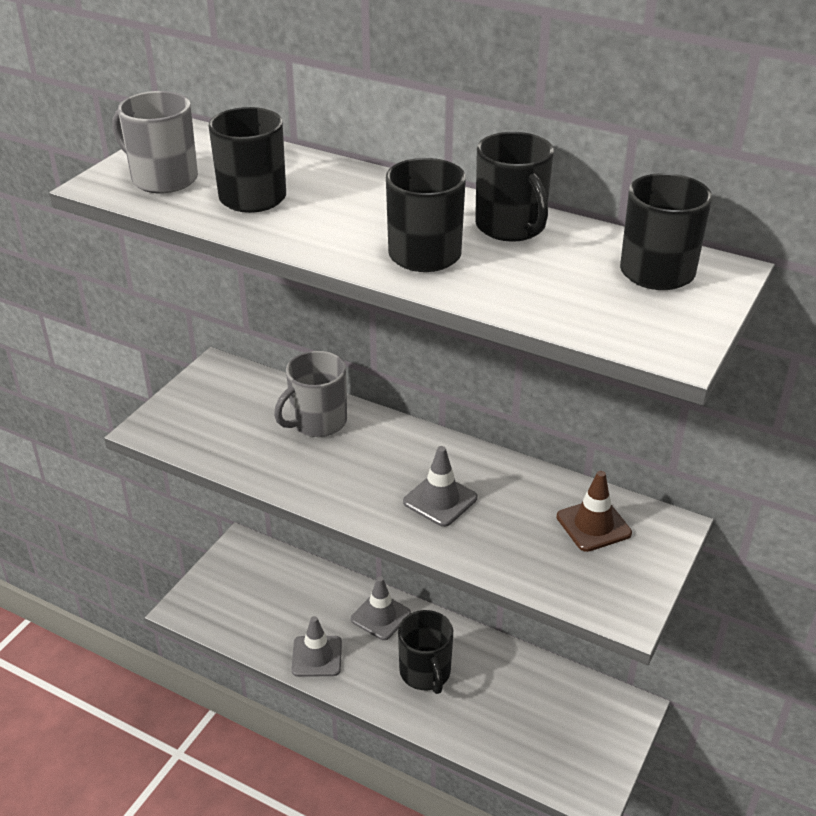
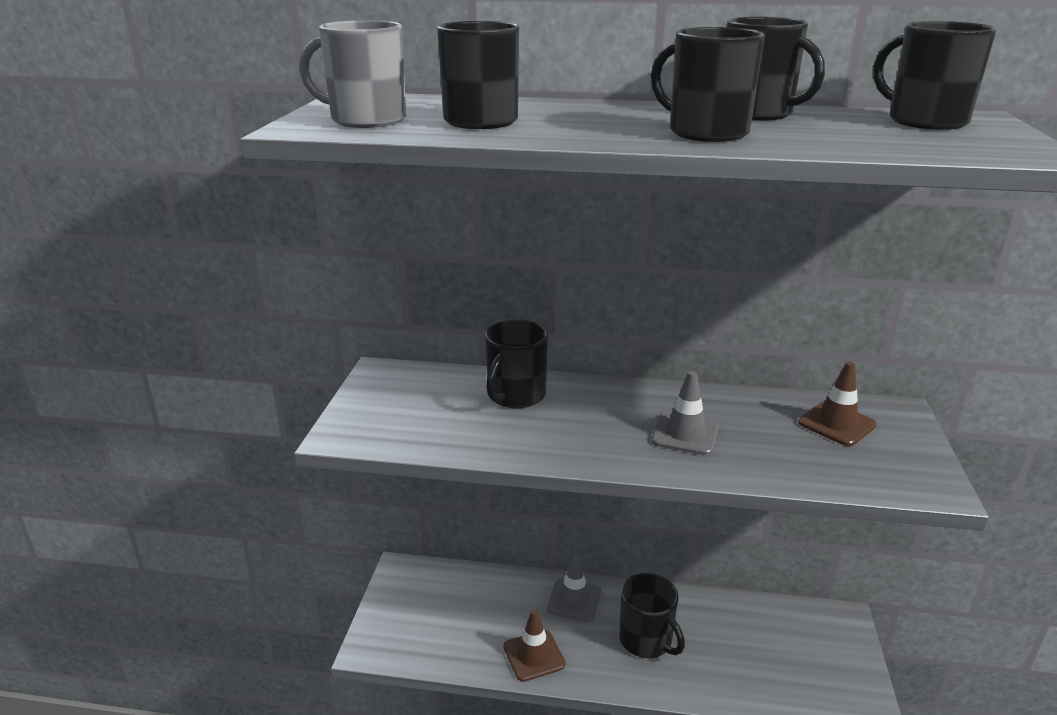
camera: 20 degrees left, 10 degrees down
grey mug [274,351,347,437] -> black mug [485,320,548,409]
grey traffic cone [292,616,342,677] -> brown traffic cone [503,609,566,682]

